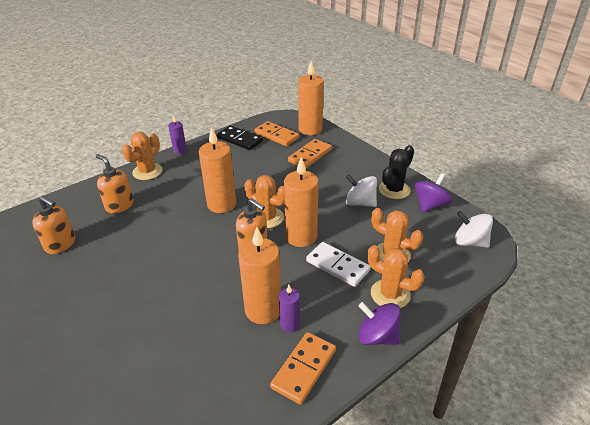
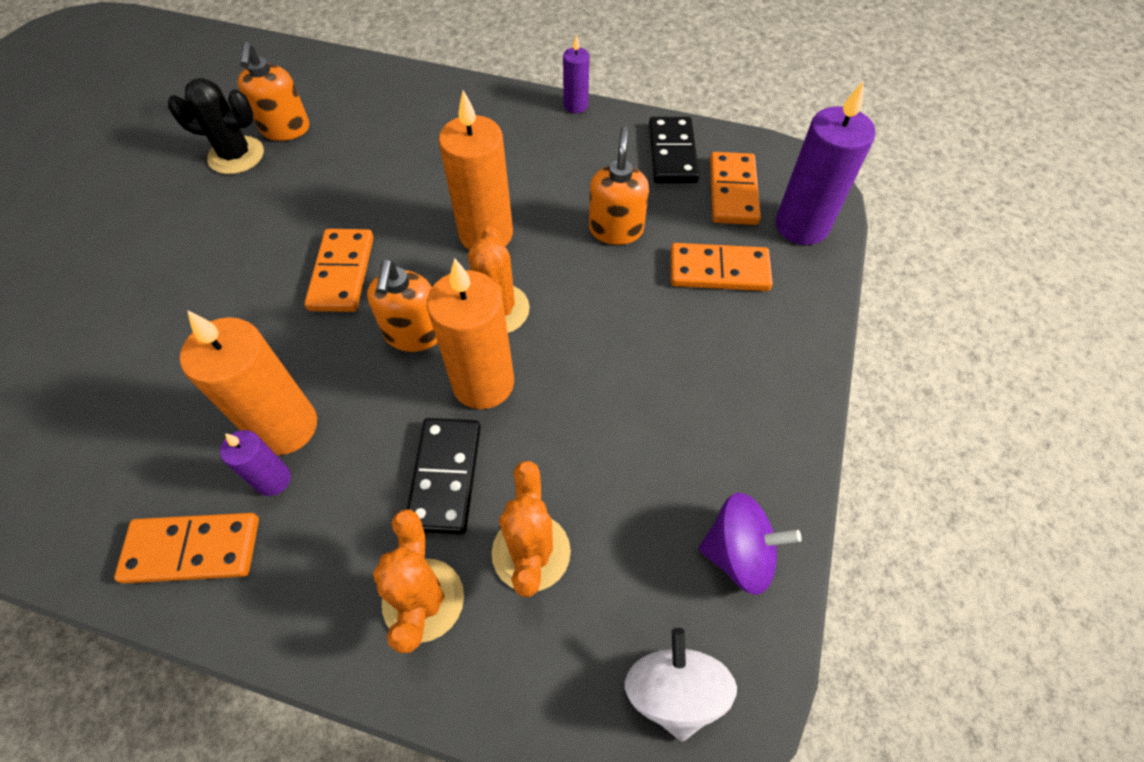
camera: 55 degrees right, 20 degrees up
orange soap dispenser [95,154,134,213] -> orange soap dispenser moved to [589,126,649,245]
orange cactus [122,132,162,180] -> none
orange candle [298,61,324,135] -> purple candle [776,80,876,245]
white domino [306,242,370,287] -> black domino [407,418,481,534]
white spinning top [346,174,377,207] -> none
purple spinning top [358,302,401,345] -> none
black cactus [379,145,414,199] -> black cactus moved to [168,78,264,174]
none -> orange domino [304,229,374,312]

